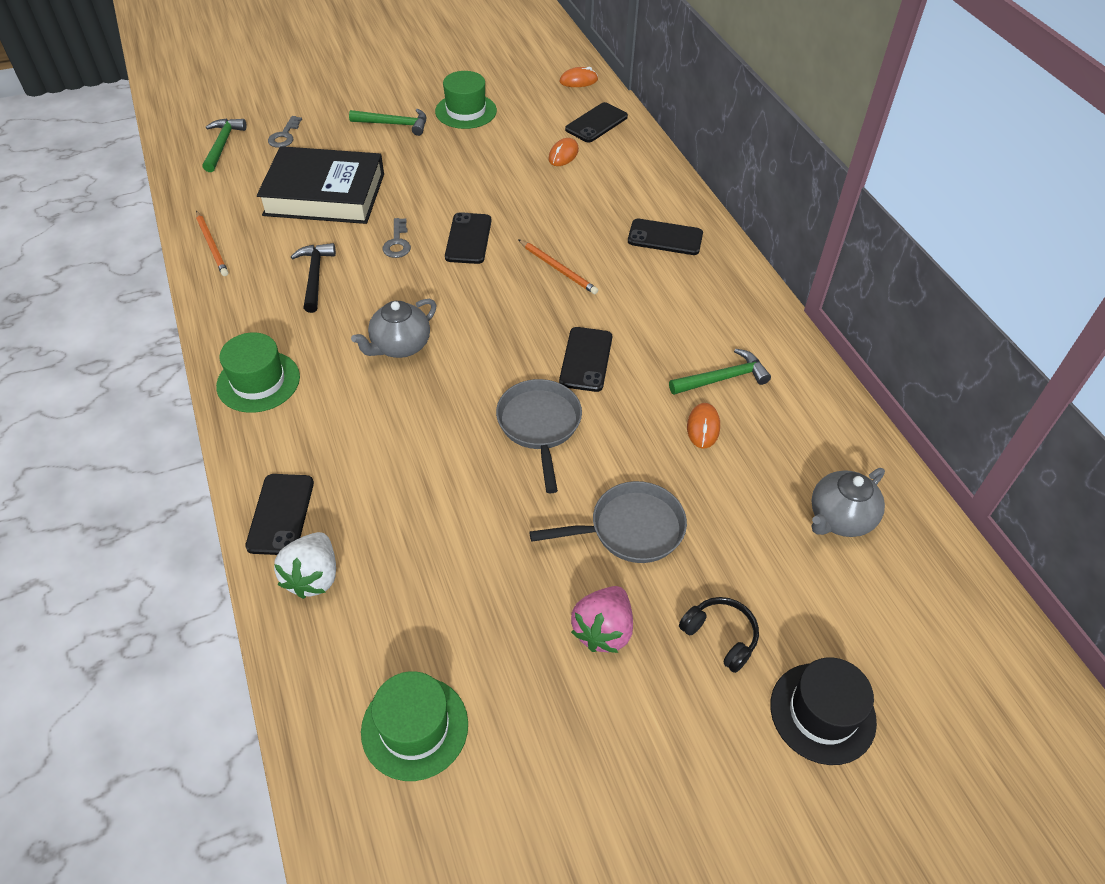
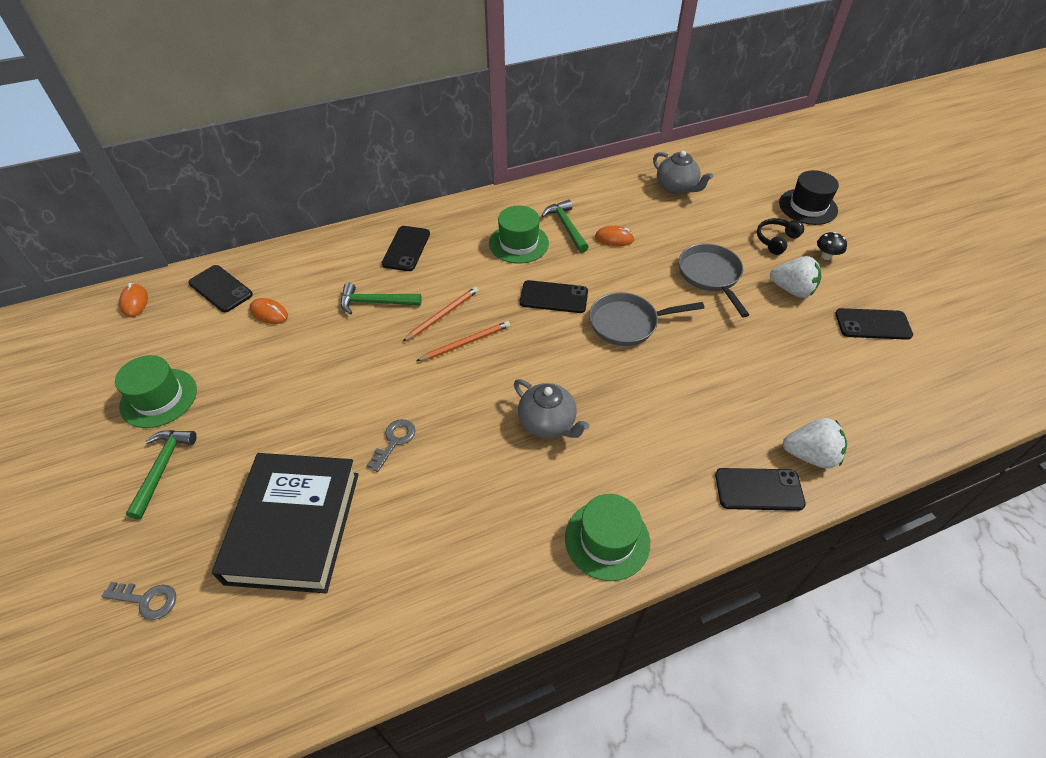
camera: 90 degrees left, 0 degrees up
orange pencil [196,211,228,276] -> orange pencil moved to [416,321,510,361]
green hammer [203,118,247,172] -> green hammer moved to [341,282,422,315]
black hammer [291,243,336,313] -> none
green hat [361,671,468,781] -> green hat moved to [489,206,549,264]
grey key [382,218,411,258] -> grey key turned 60 degrees counterclockwise [367,419,416,472]
black phone [445,212,491,264] -> black phone moved to [835,308,913,340]
pink strawberry [571,586,633,653] -> white strawberry [770,256,822,298]
none -> black mushroom [817,232,847,260]

